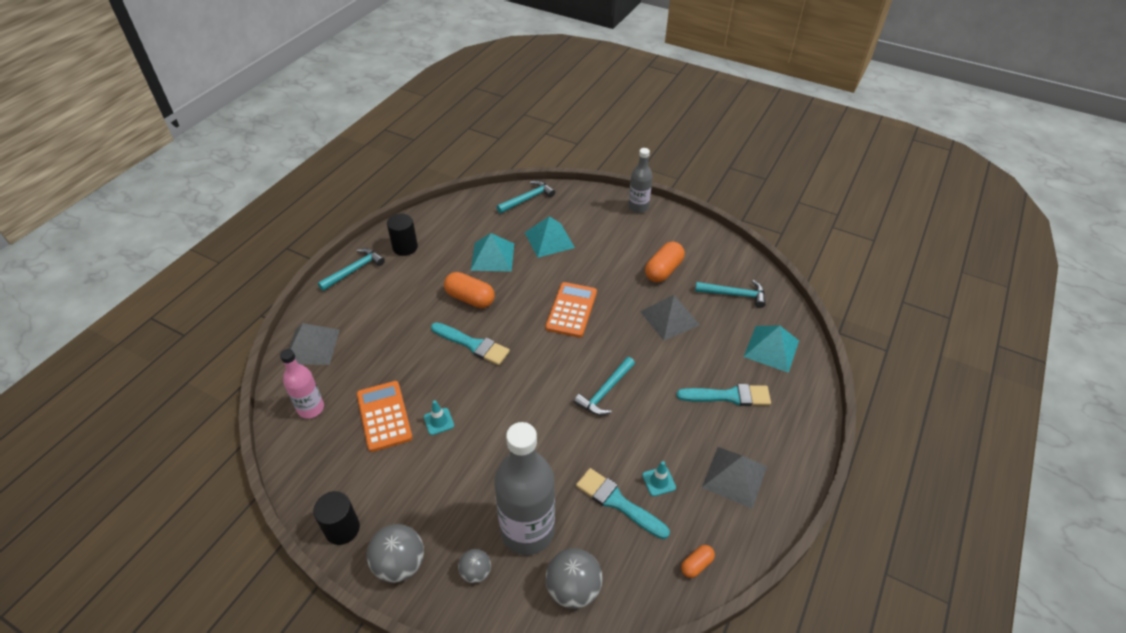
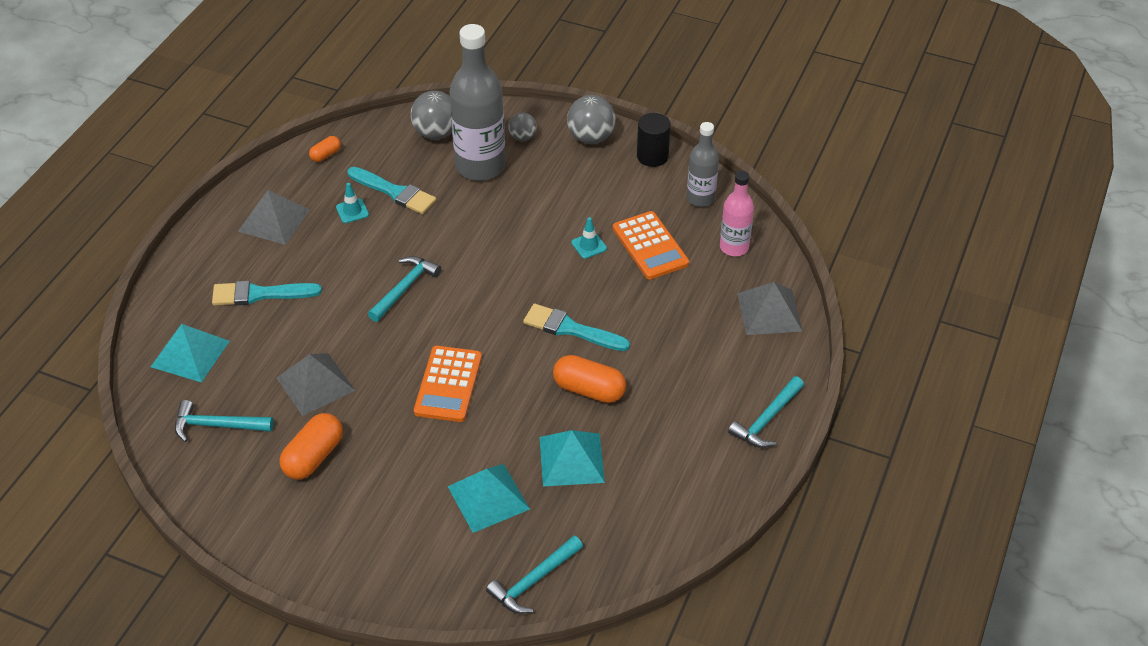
camera: 175 degrees right, 0 degrees up
black cylinder [387,213,418,256] -> none
grey bottle [628,148,653,213] -> grey bottle moved to [687,122,719,207]

